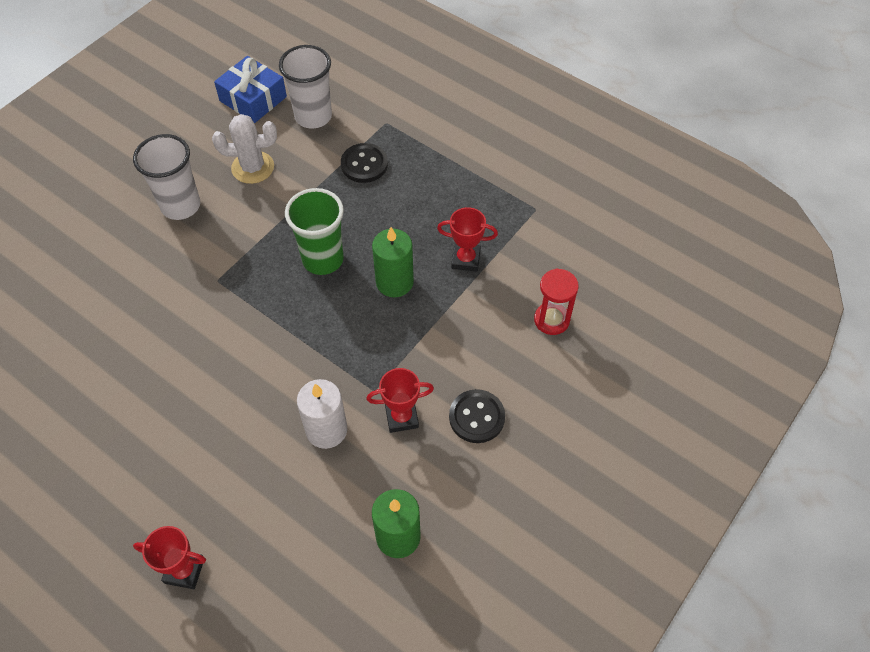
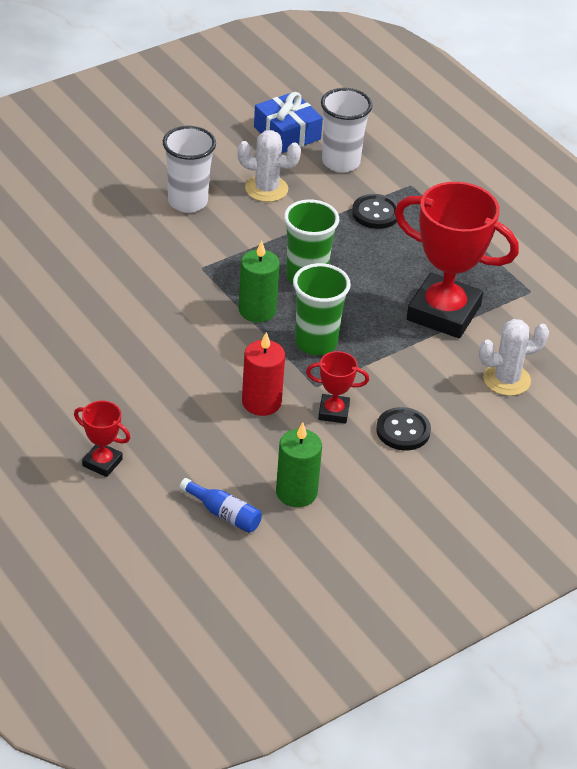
camera: 15 degrees right, 15 degrees down
white candle [297,379,347,449] -> red candle [242,332,285,416]
green candle [372,227,414,297] -> green candle moved to [239,240,280,322]
red trophy [437,207,498,272] -> red trophy [395,182,519,338], size x2.18
red hourglass [534,268,579,335] -> white cactus [479,319,549,396]
none -> blue bottle [180,478,262,533]
none -> green cup [293,263,351,355]

